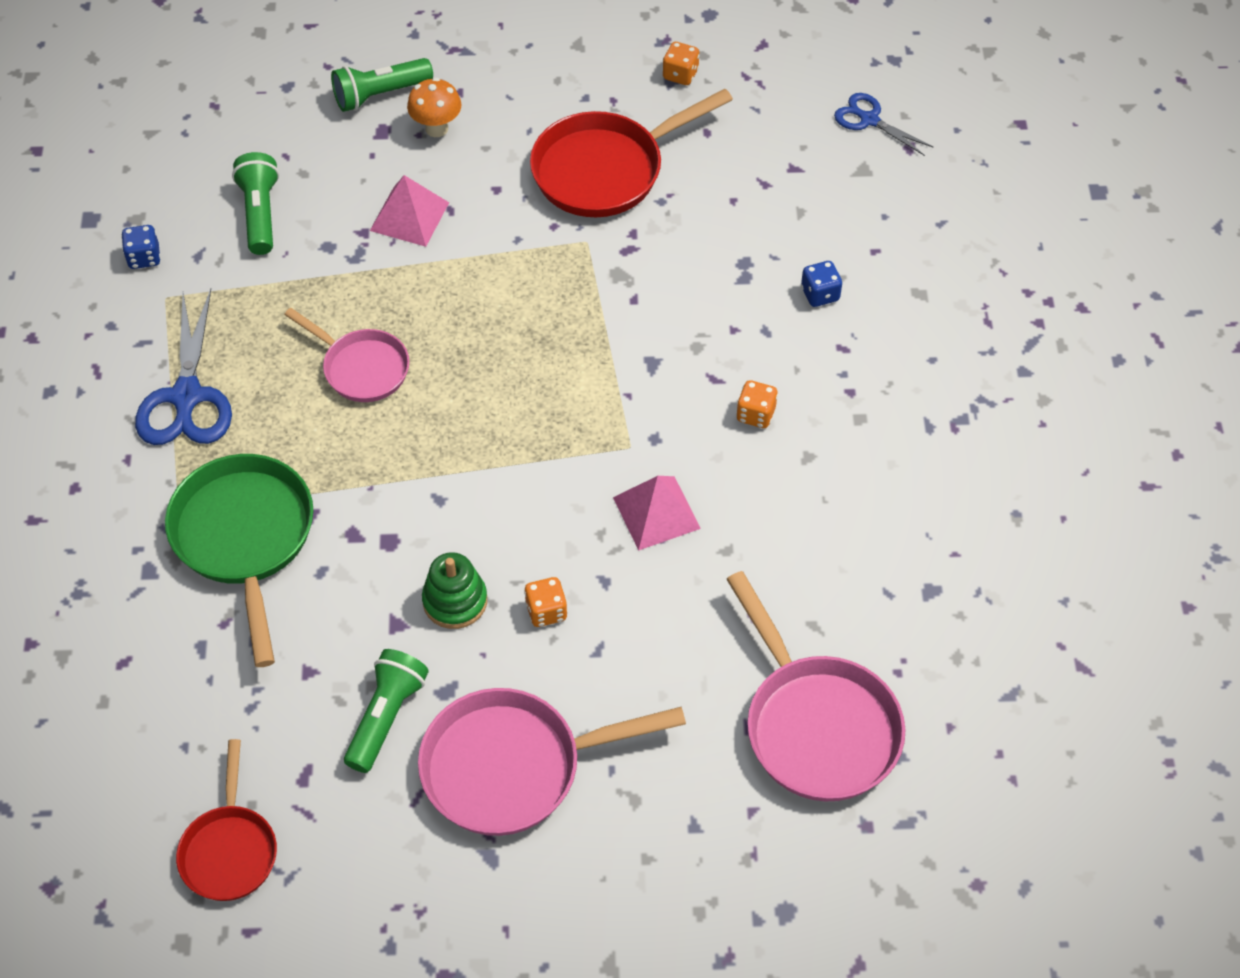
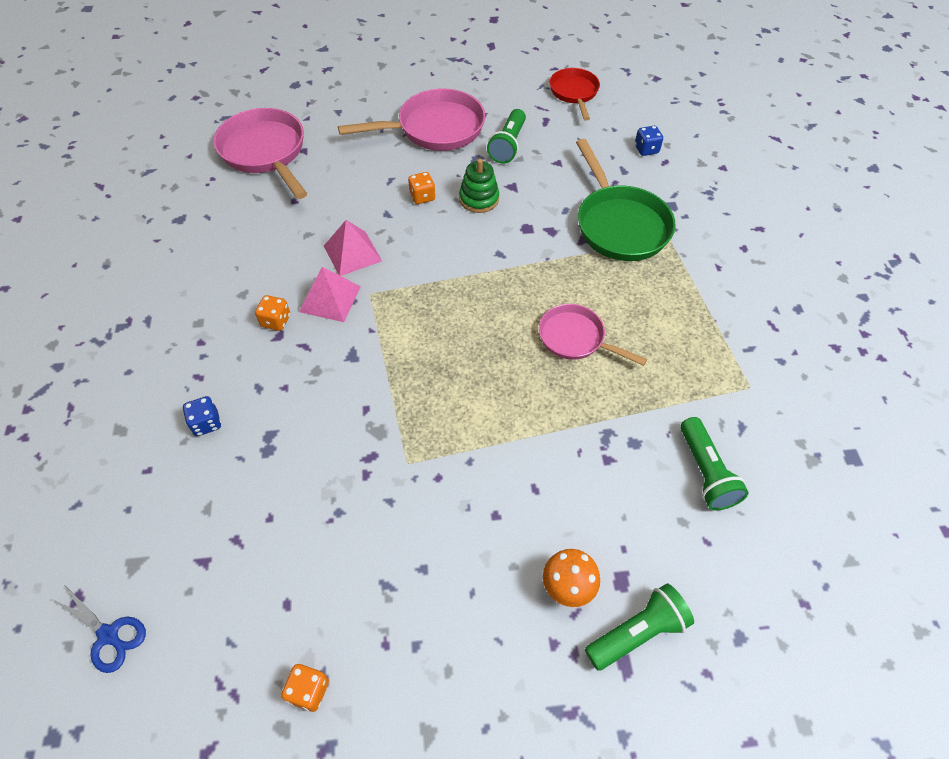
camera: 175 degrees right, 0 degrees up
blue dice [121,225,161,269] -> blue dice moved to [635,126,663,156]
blue scissors [135,289,232,445] -> none
pink pyramid [370,175,449,247] -> pink pyramid moved to [299,267,361,322]
red pan [530,89,733,217] -> none

